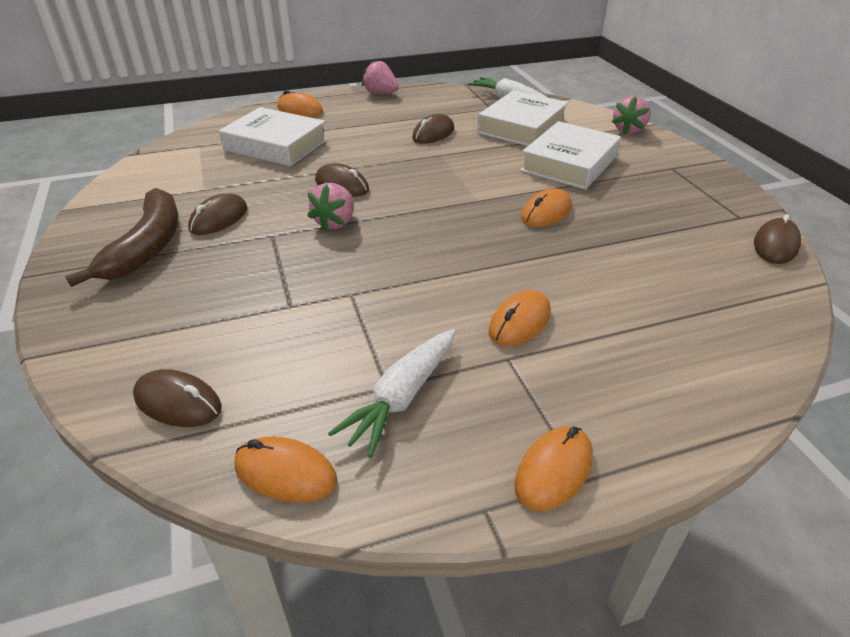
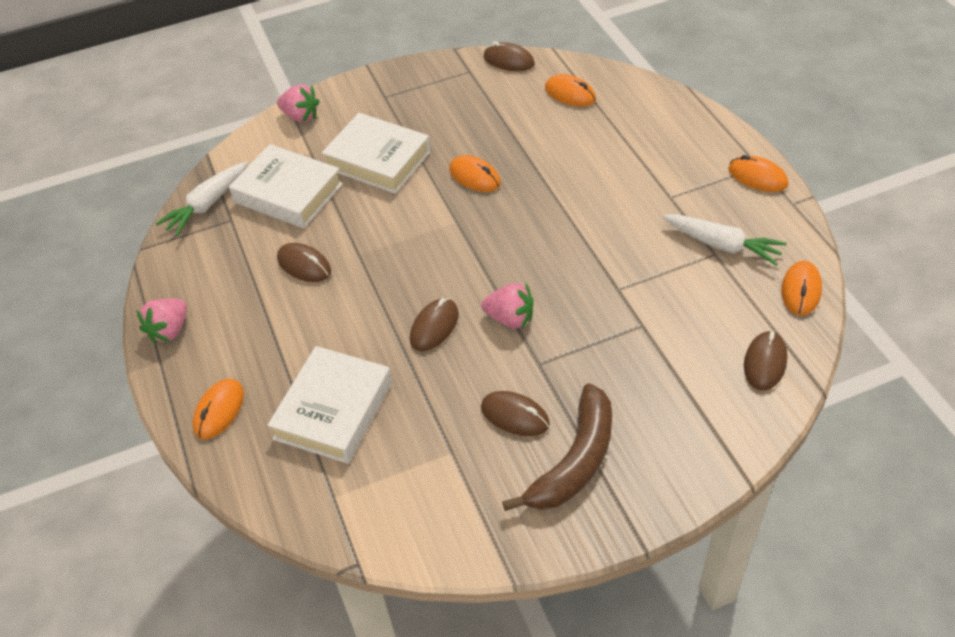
camera: 90 degrees left, 10 degrees up
brown banana [65,188,179,287] -> brown banana turned 120 degrees clockwise [502,383,612,511]
orange mouse [489,290,551,346] -> orange mouse moved to [545,74,596,107]

